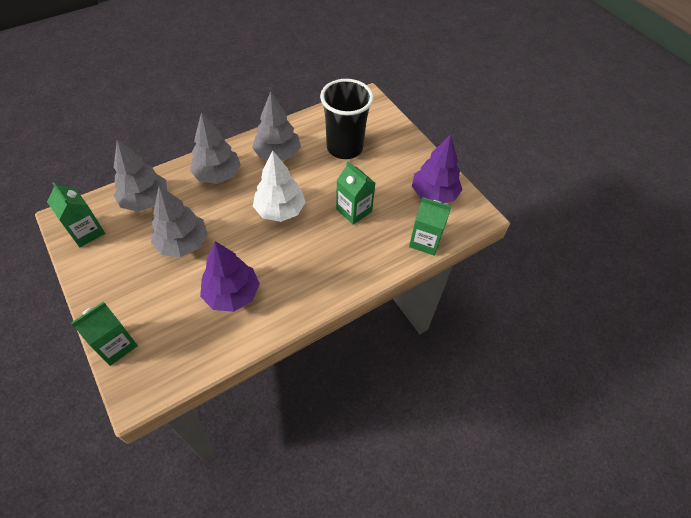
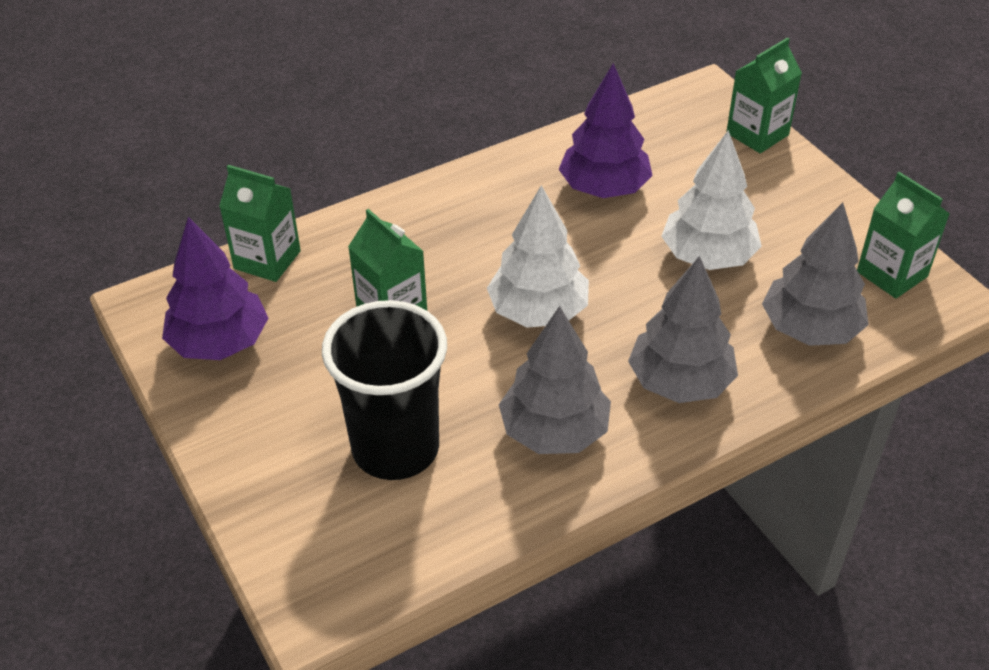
camera: 175 degrees left, 10 degrees down
grey tree [151,186,208,257] -> white tree [661,130,762,270]

